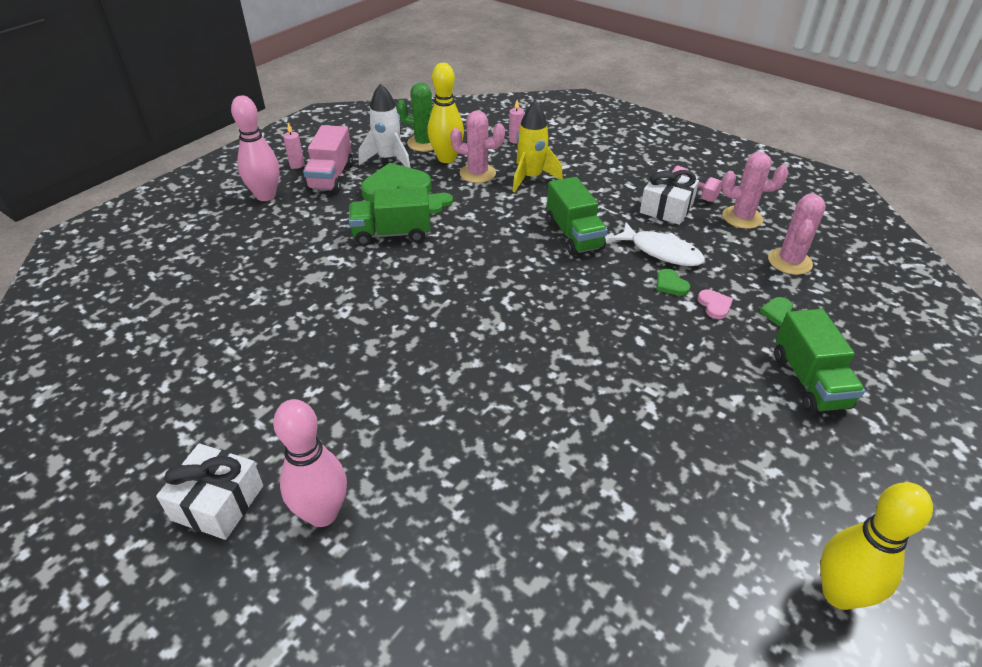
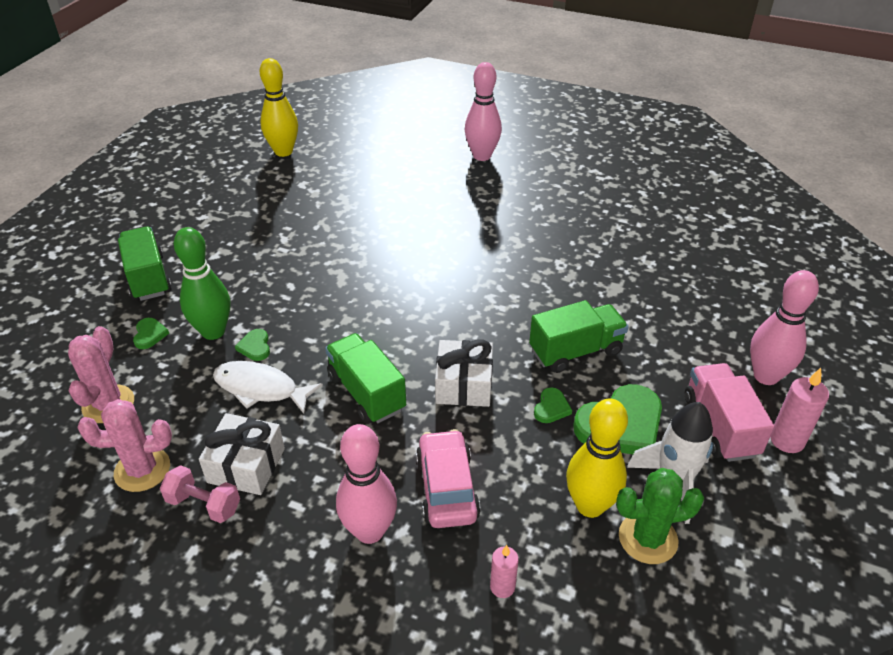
camera: 165 degrees right, 0 degrees up
white gift [156,443,263,540] -> white gift moved to [435,339,493,407]
pink candle [283,123,305,169] -> pink candle [770,368,829,453], size x1.57
pink cactus [450,111,505,183] -> none
yellow rocket [512,101,563,193] -> pink car [416,429,481,528]
green heart [657,269,690,296] -> green heart turned 150 degrees counterclockwise [235,329,270,361]
pink heart [698,289,733,319] -> green bowling pin [174,227,230,340]
yellow bowling pin [820,482,933,610] -> yellow bowling pin moved to [260,58,298,157]
none -> pink bowling pin [336,424,397,544]

